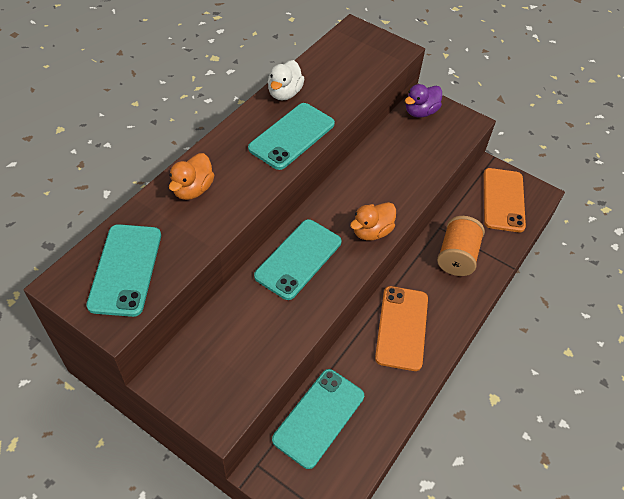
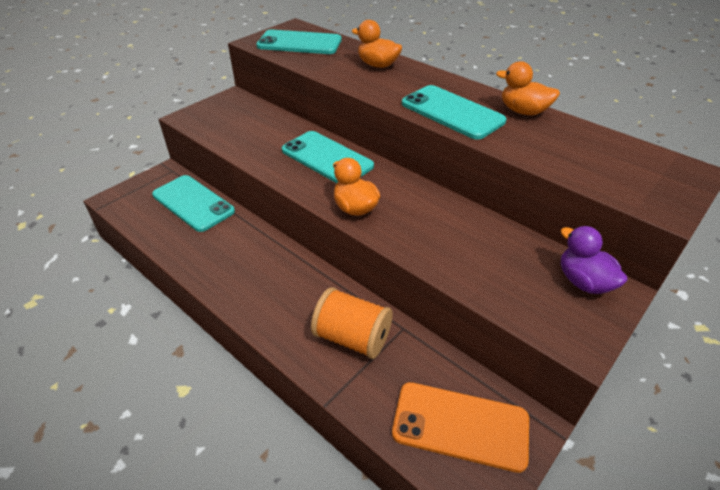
camera: 100 degrees right, 10 degrees down
white duck [268,60,304,101] -> orange duck [496,61,560,115]
orange phone [375,286,428,371] -> none

